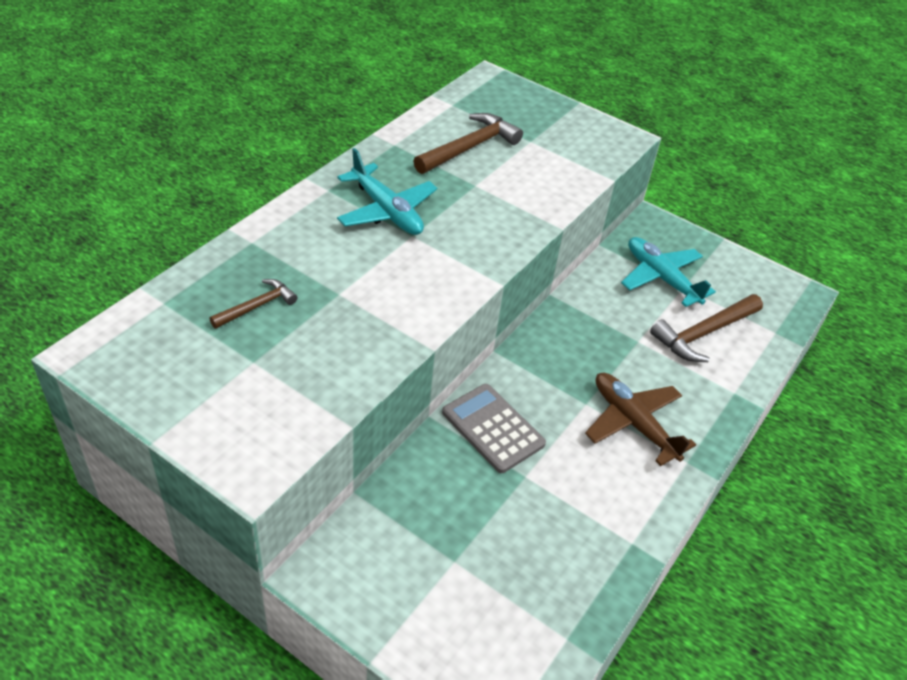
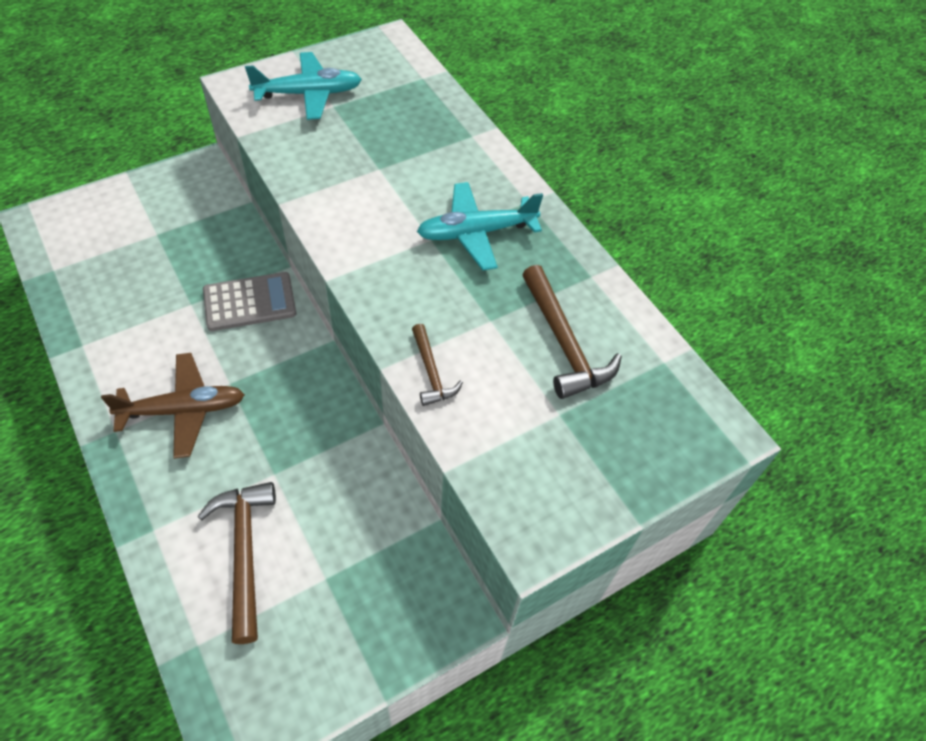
camera: 115 degrees right, 10 degrees up
brown hammer [209,279,297,329] -> brown hammer moved to [412,324,463,406]
turquoise plane [621,237,716,307] -> turquoise plane moved to [245,52,362,120]

